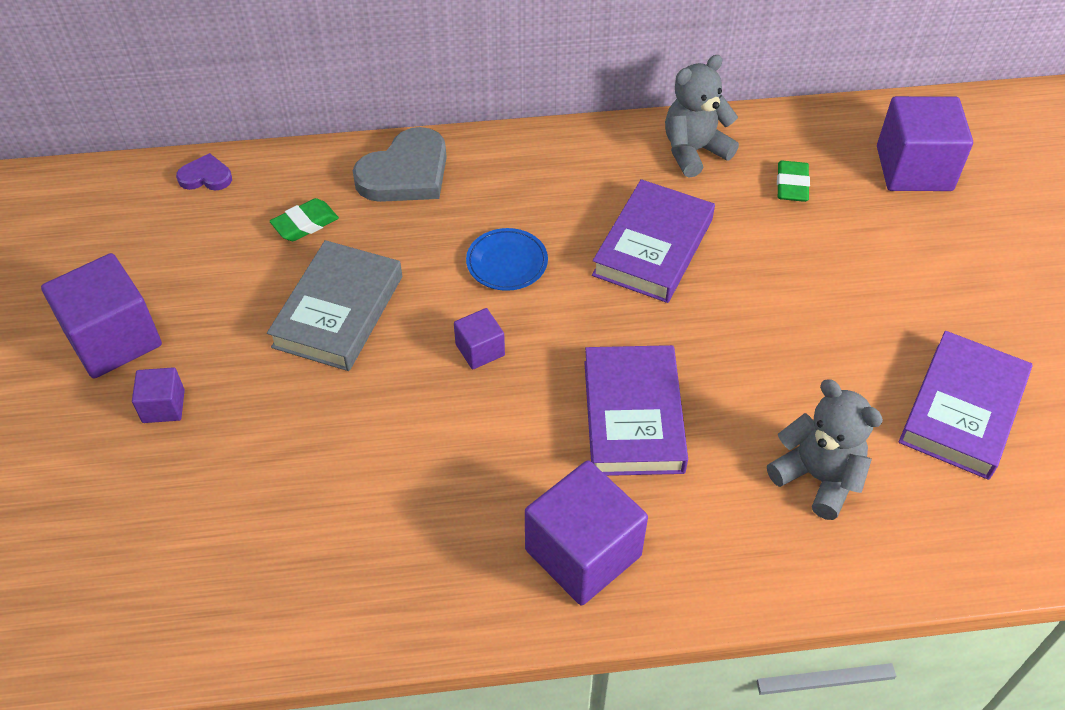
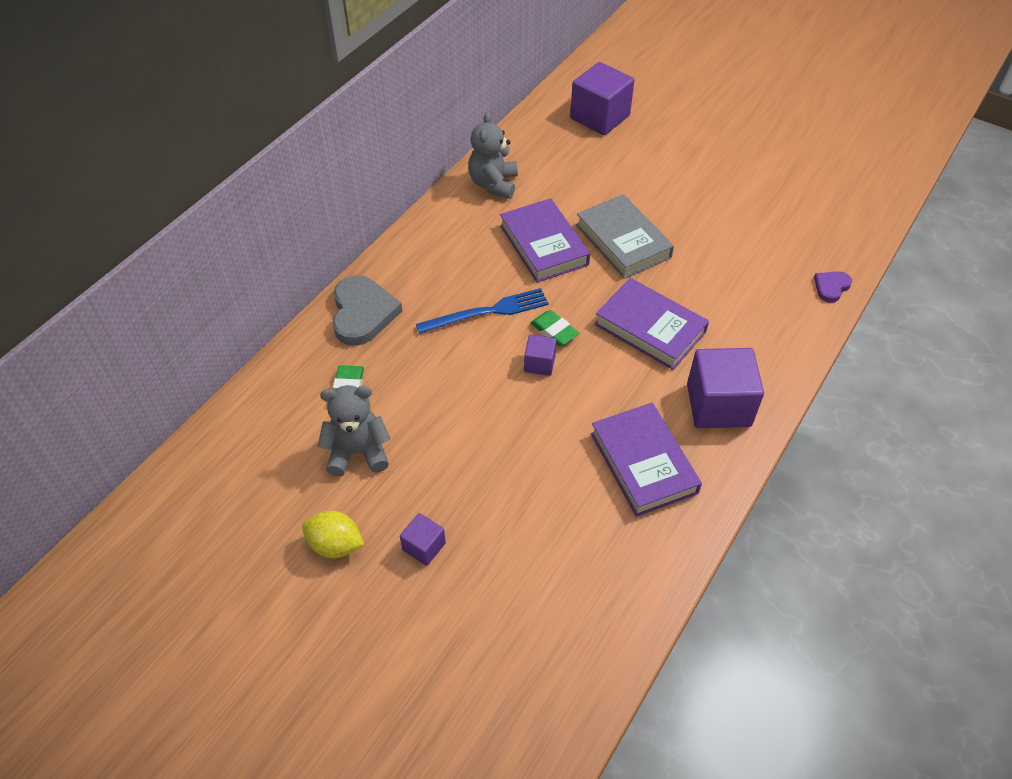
camera: 50 degrees left, 0 degrees up
purple cube [41,253,162,379] -> yellow lemon [302,511,364,558]
purple heart [176,153,232,190] -> purple heart moved to [814,271,852,303]
grey book [267,240,402,371] -> grey book moved to [576,194,674,279]
blue plate [466,228,548,291] -> blue fork [416,288,549,334]
grey teddy bear [767,379,883,520] -> grey teddy bear moved to [318,385,390,476]
green eraser [777,161,810,202] -> green eraser moved to [530,310,579,346]
purple book [899,331,1033,480] -> purple book moved to [591,403,702,517]

